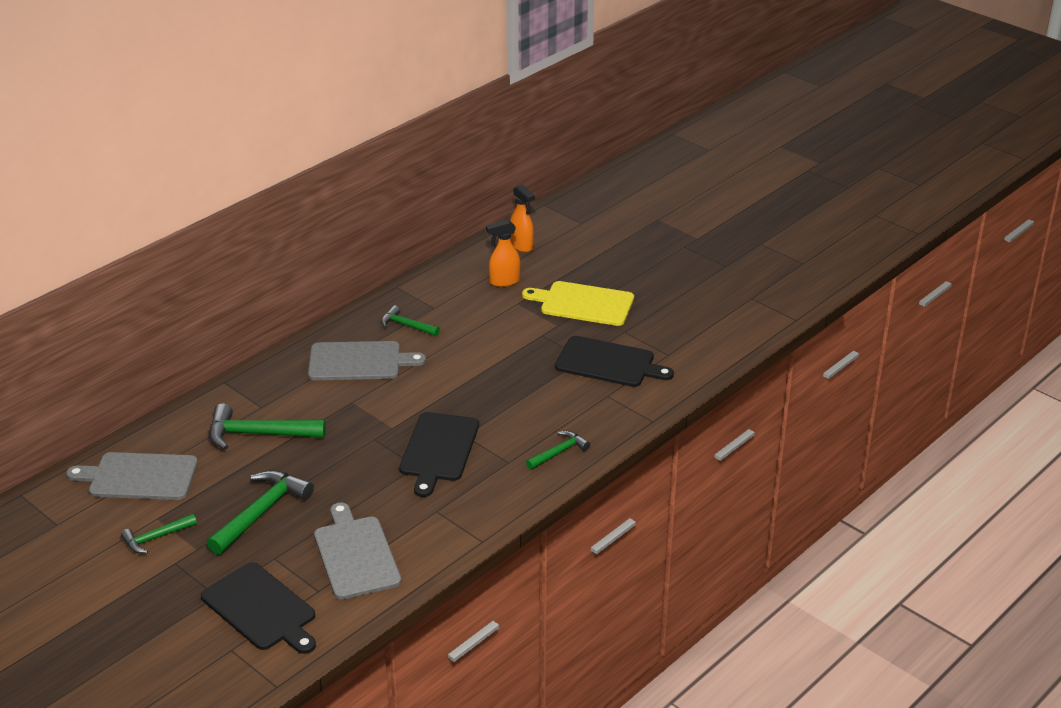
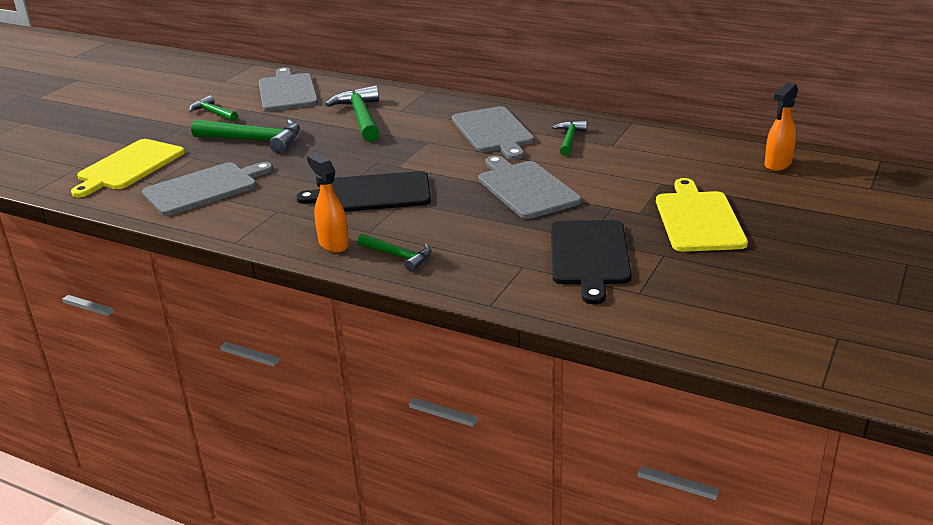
camera: 75 degrees right, 5 degrees down
black cutting board [201,562,316,654] -> yellow cutting board [71,139,185,198]
orange spray bottle [486,220,520,287] -> orange spray bottle moved to [307,154,349,253]
none -> grey cutting board [478,155,581,219]

